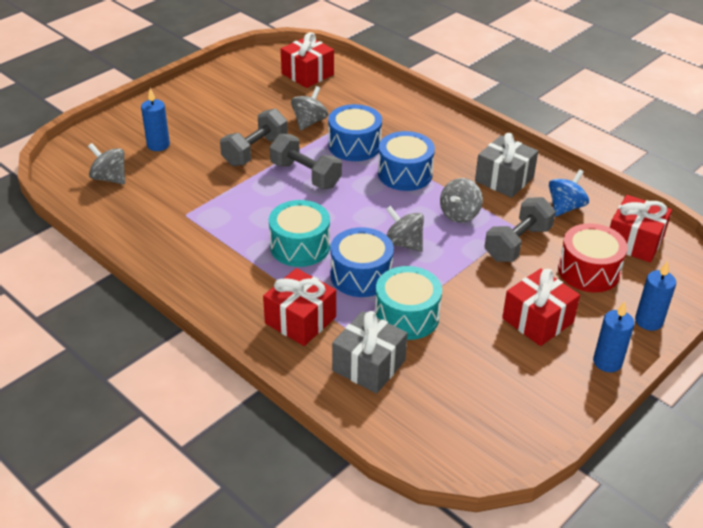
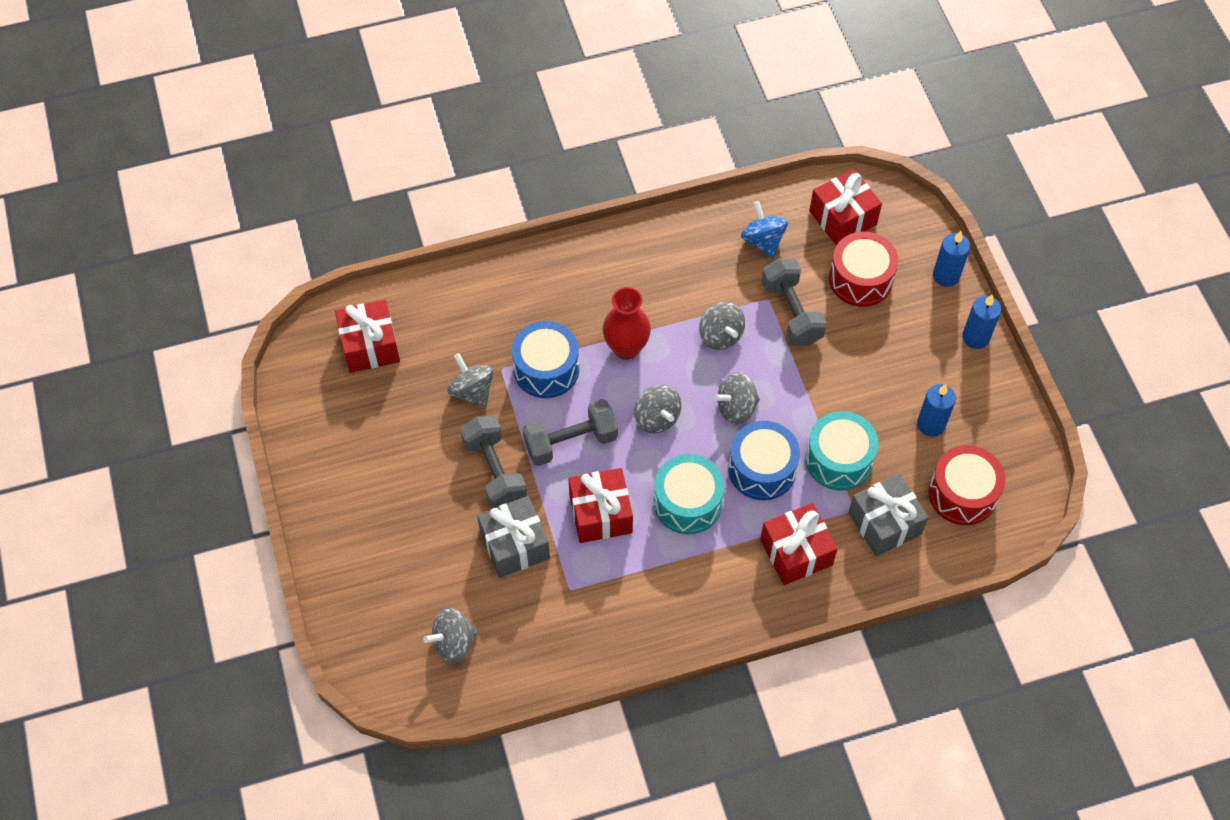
camera: 60 degrees left, 20 degrees up
blue candle [141,88,170,151] -> blue candle moved to [917,384,956,437]
blue drum [378,131,435,191] -> red vase [603,287,651,360]
grey gift [475,133,538,198] -> grey gift moved to [477,496,550,578]
red gift [502,268,580,346] -> red gift moved to [569,468,633,543]
none -> grey spinning top [634,384,681,434]
none -> red drum [928,445,1005,525]

